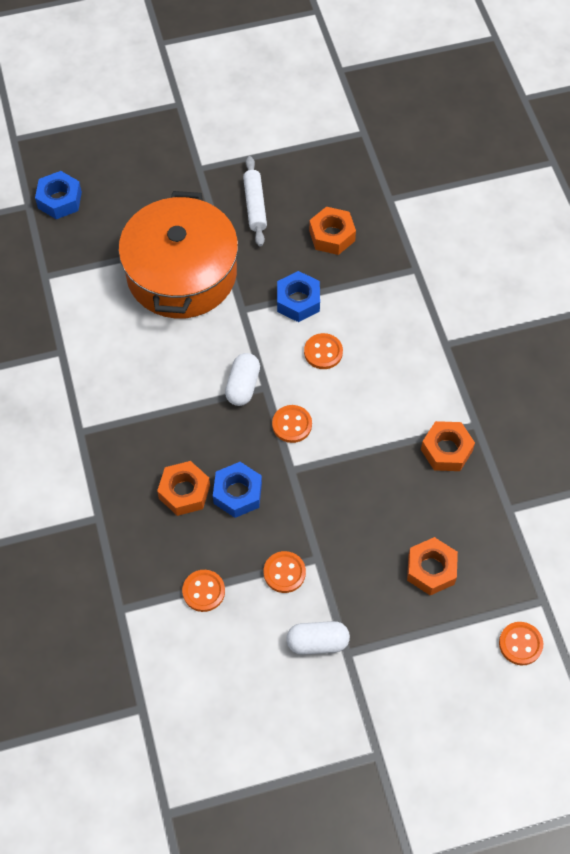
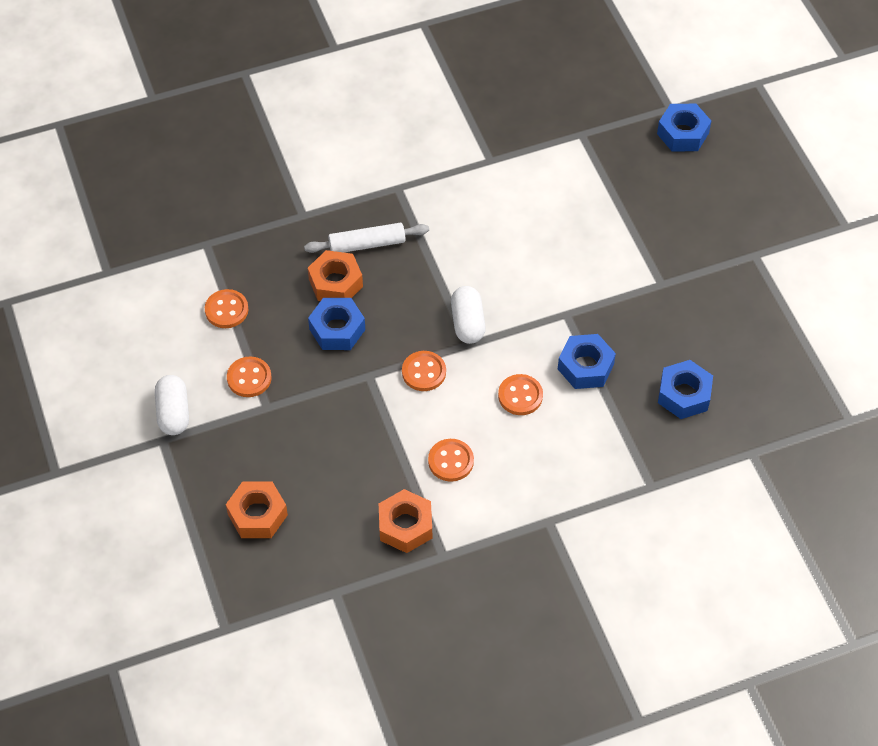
camera: 85 degrees right, 5 degrees down
orange pot [118,191,238,319] -> none
white capsule [225,353,260,406] -> white capsule turned 75 degrees clockwise [451,286,486,344]
white rolling pin [243,156,267,246] -> white rolling pin moved to [304,223,429,253]
orange nut [309,207,356,255] -> blue nut [658,360,713,419]
orange button [499,622,543,665] -> orange button moved to [428,439,474,482]

